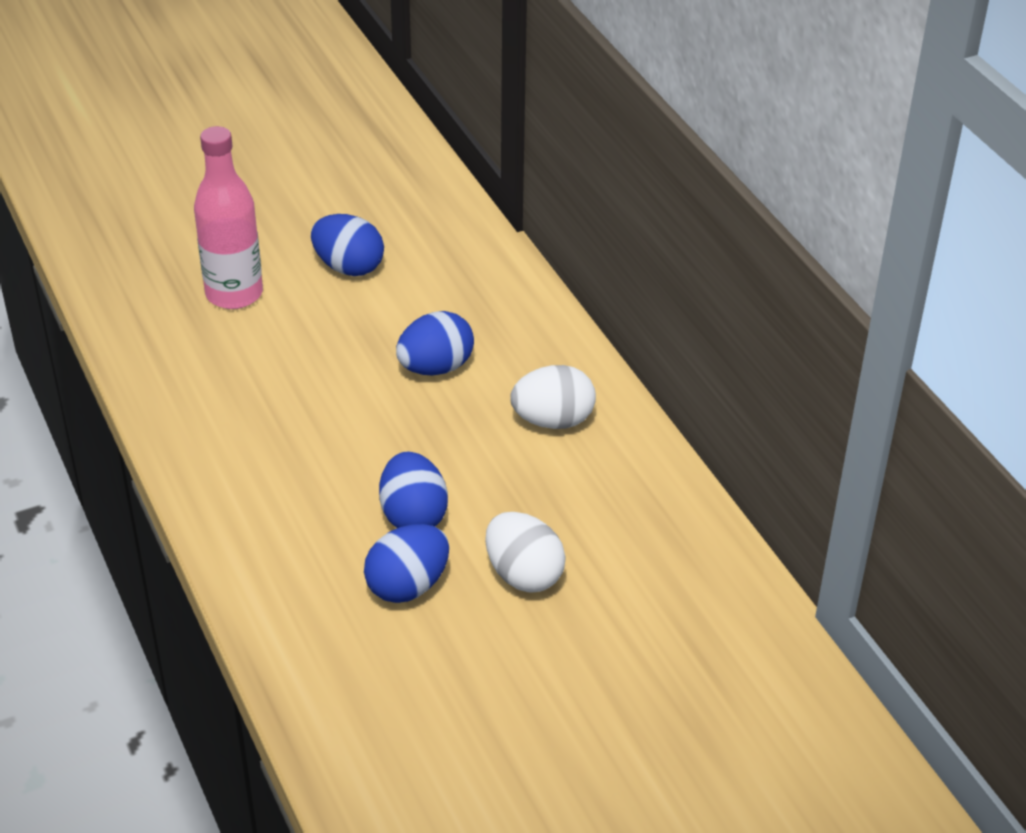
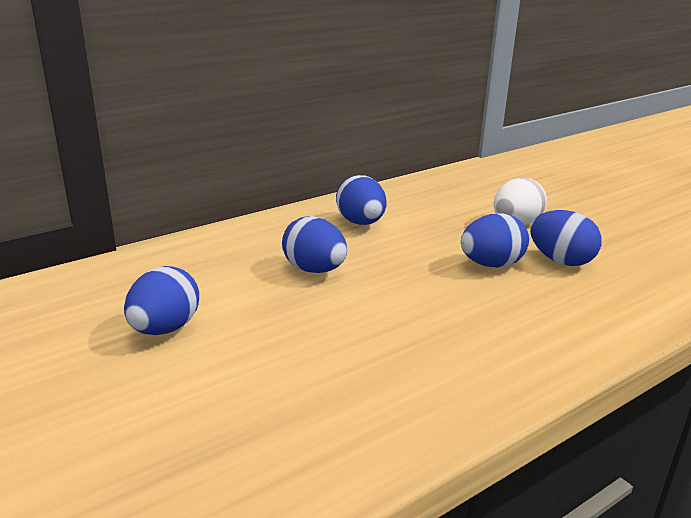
camera: 100 degrees left, 15 degrees down
pink bottle [194,126,263,309] -> none
white egg [510,365,596,429] -> blue egg [336,175,386,225]

